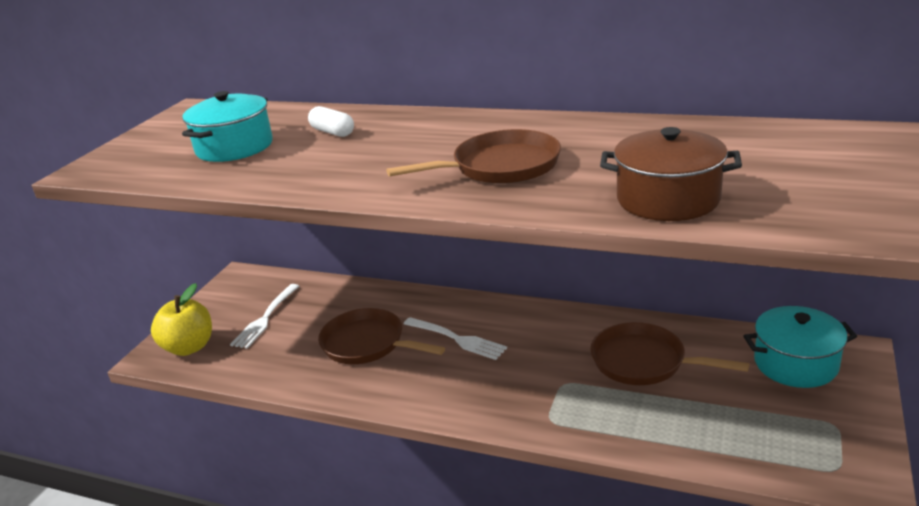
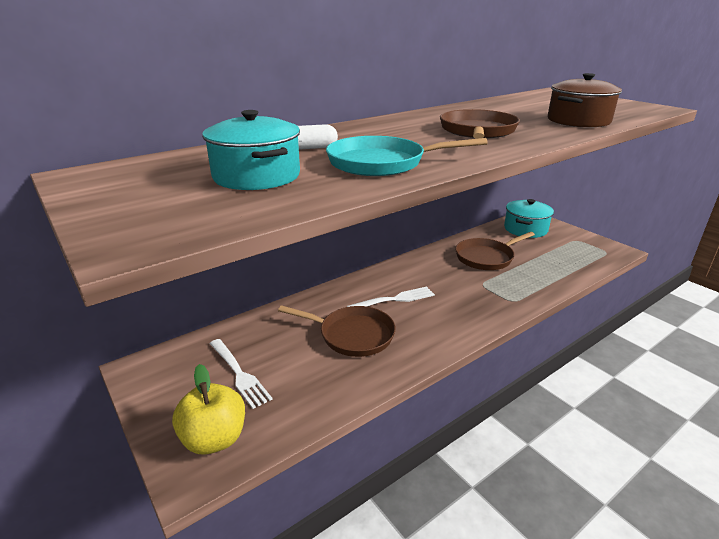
camera: 60 degrees left, 0 degrees up
brown pan [318,308,445,364] -> brown pan turned 135 degrees counterclockwise [278,305,396,357]
none -> turquoise pan [326,136,488,176]

